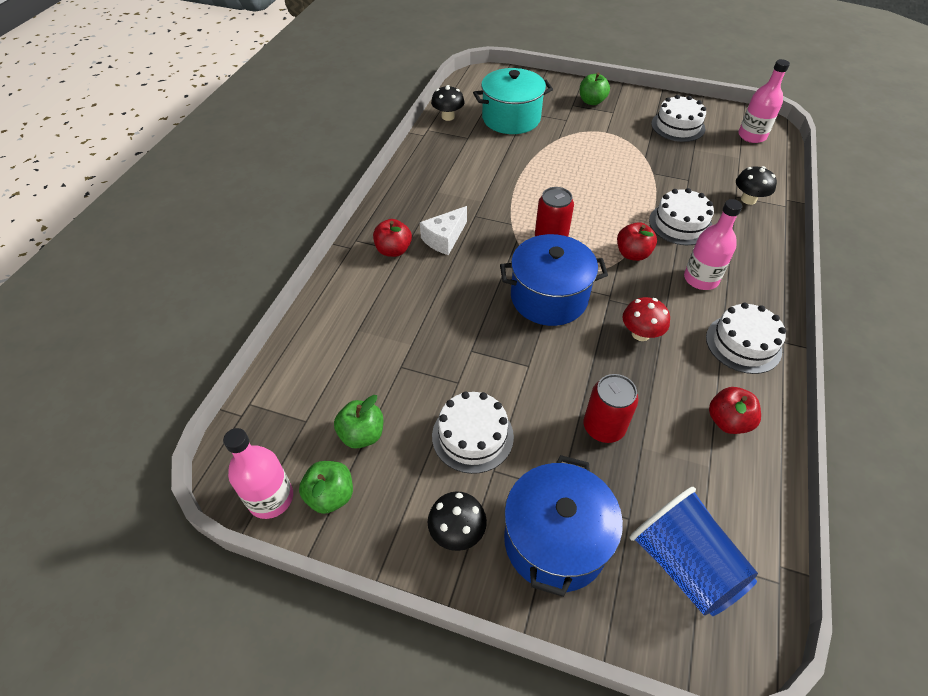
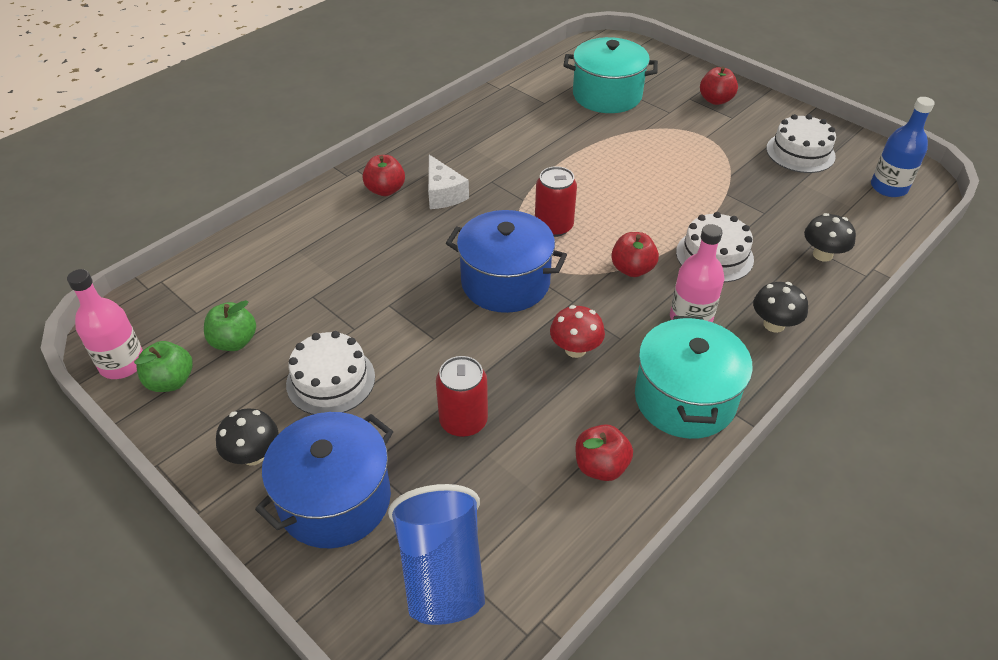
camera: 25 degrees right, 5 degrees down
white cheese [420,206,467,255] -> white cheese turned 90 degrees counterclockwise [428,155,469,209]
black mushroom [431,85,464,121] -> black mushroom moved to [753,282,808,333]
green apple [580,73,610,105] -> red apple [700,66,738,105]
white cake [706,302,786,374] -> turquoise pot [635,316,753,439]
pink bottle [738,59,790,143] -> blue bottle [871,97,935,197]

